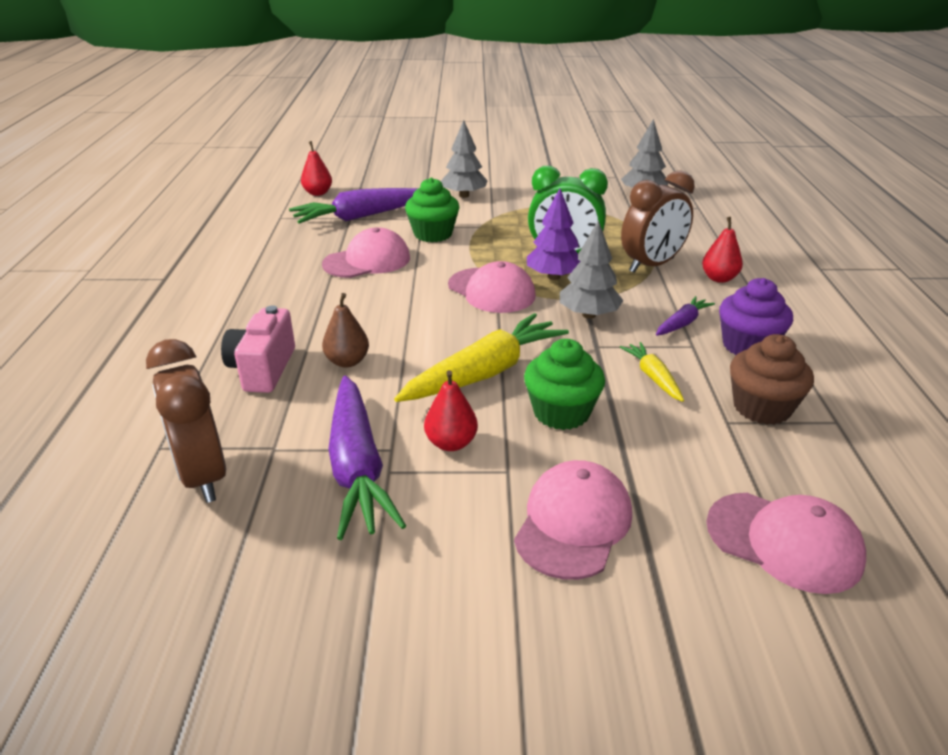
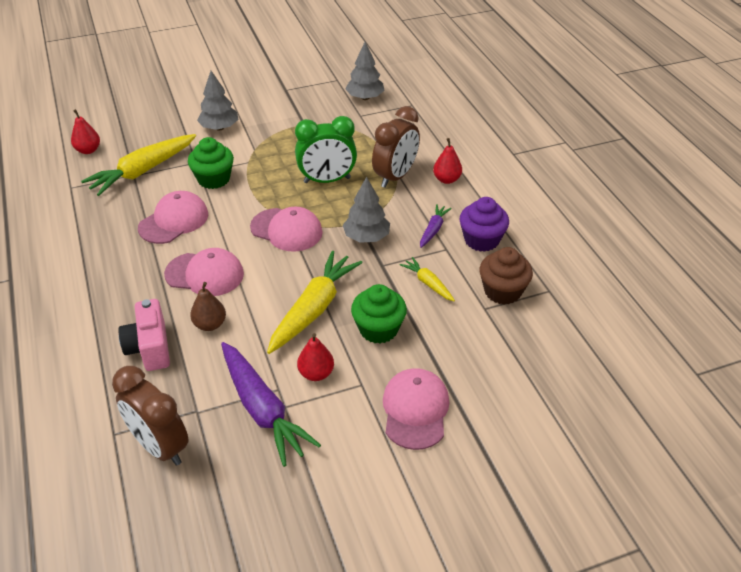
camera: 20 degrees left, 10 degrees up
purple carrot [289,188,418,224] -> yellow carrot [81,134,196,196]
purple tree [527,188,580,280] -> none
pink cap [706,493,866,594] -> pink cap moved to [164,248,244,296]

